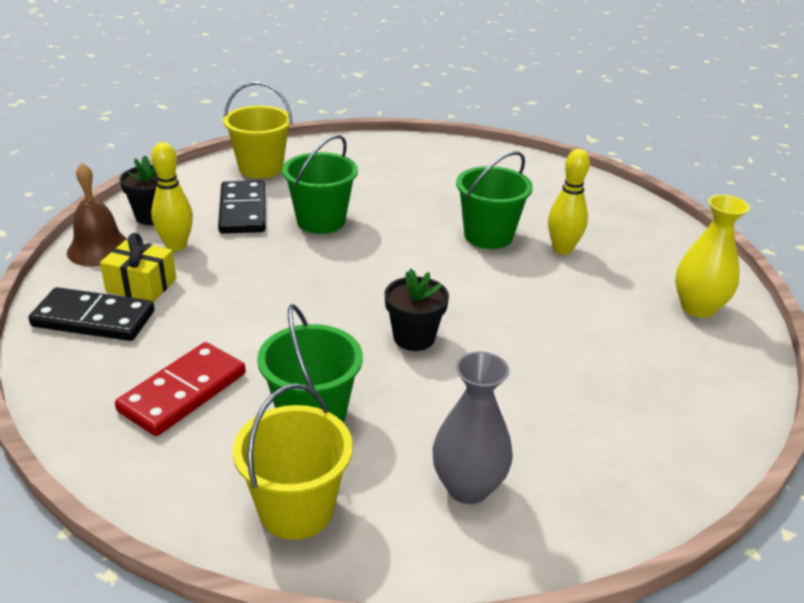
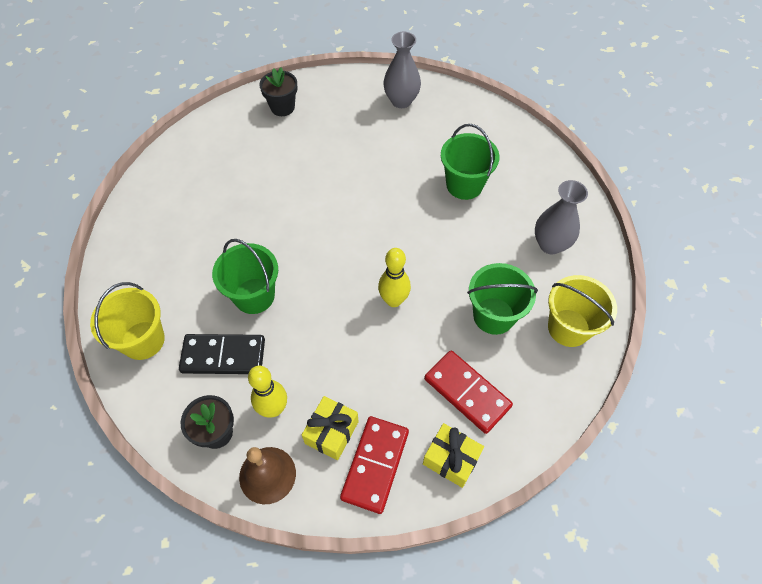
camera: 80 degrees left, 25 degrees up
black domino [29,287,155,341] -> red domino [340,416,409,514]
black flower pot [385,269,449,351] -> black flower pot moved to [260,68,298,116]
green bucket [456,151,533,249] -> green bucket moved to [441,124,499,200]
yellow bowling pin [548,149,590,255] -> yellow bowling pin moved to [378,248,411,307]
yellow vase [675,195,750,318] -> grey vase [384,32,421,108]
none -> yellow gift [423,423,484,488]

